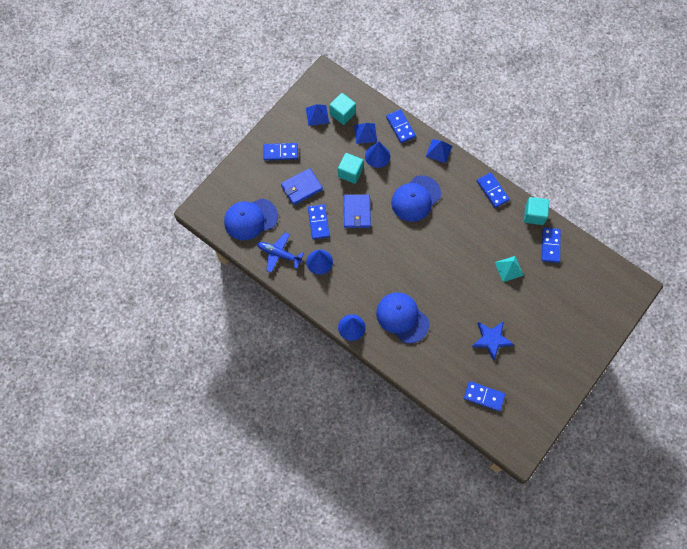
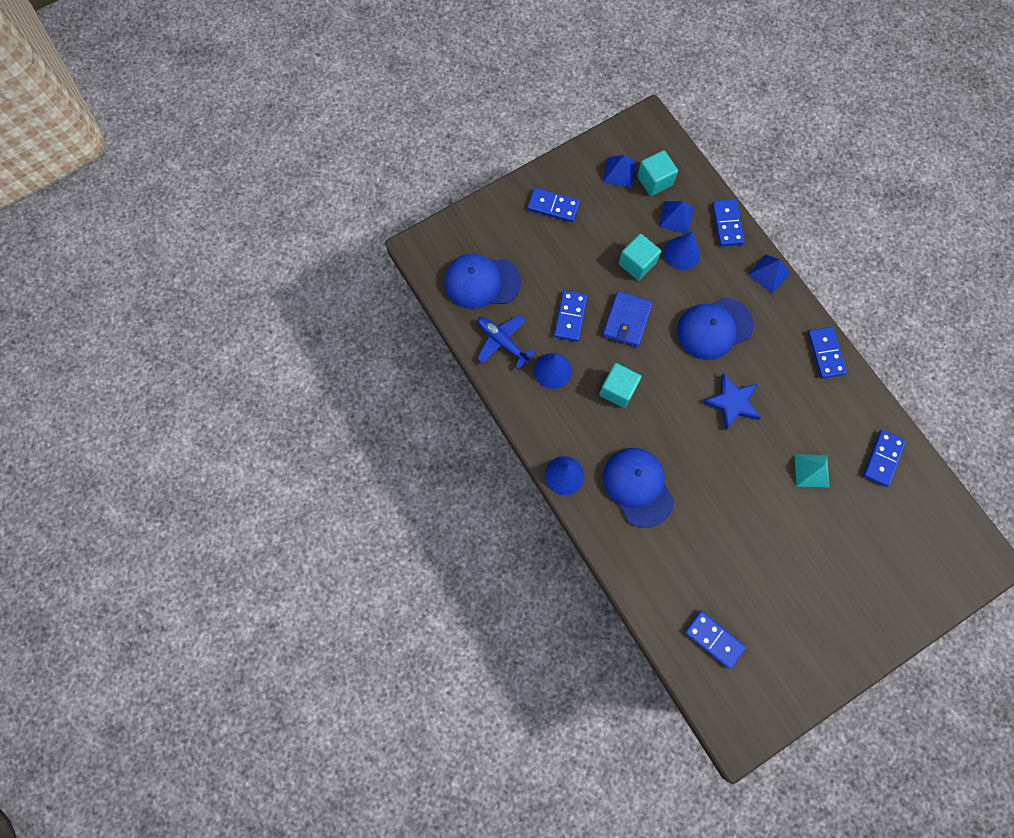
camera: 20 degrees right, 5 degrees up
blue wallet [281,168,323,205] -> none
blue star [472,321,514,361] -> blue star moved to [703,373,761,430]
turquoise cube [524,197,549,225] -> turquoise cube moved to [599,363,641,408]

